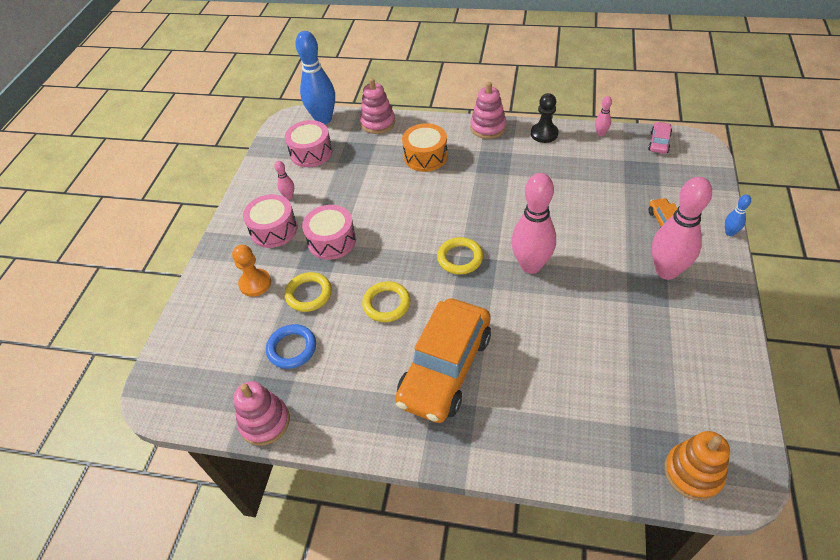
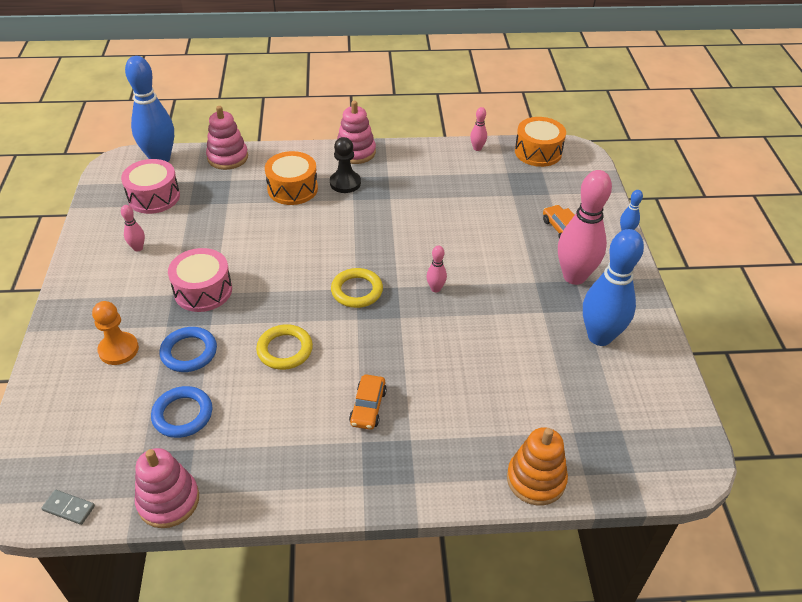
camera: 20 degrees left, 5 degrees down
pink drum [243,194,298,248] -> none
yellow ring [284,272,332,312] -> blue ring [159,327,217,372]
orange car [395,298,491,423] -> orange car [349,375,387,430], size x0.42
pink bowling pin [511,173,556,274] -> pink bowling pin [426,245,447,292], size x0.43
black pawn [531,93,558,143] -> black pawn moved to [330,137,361,193]
pink car [648,122,672,154] -> orange drum [515,117,566,167]
orange stacking toy [664,431,730,501] -> orange stacking toy moved to [507,427,568,506]
none -> grey domino [41,490,95,525]
none -> blue bowling pin [583,229,644,346]

